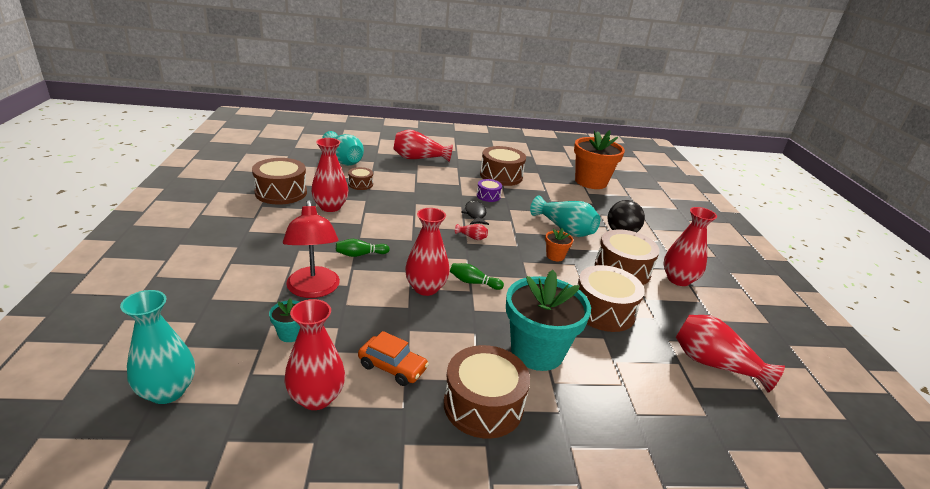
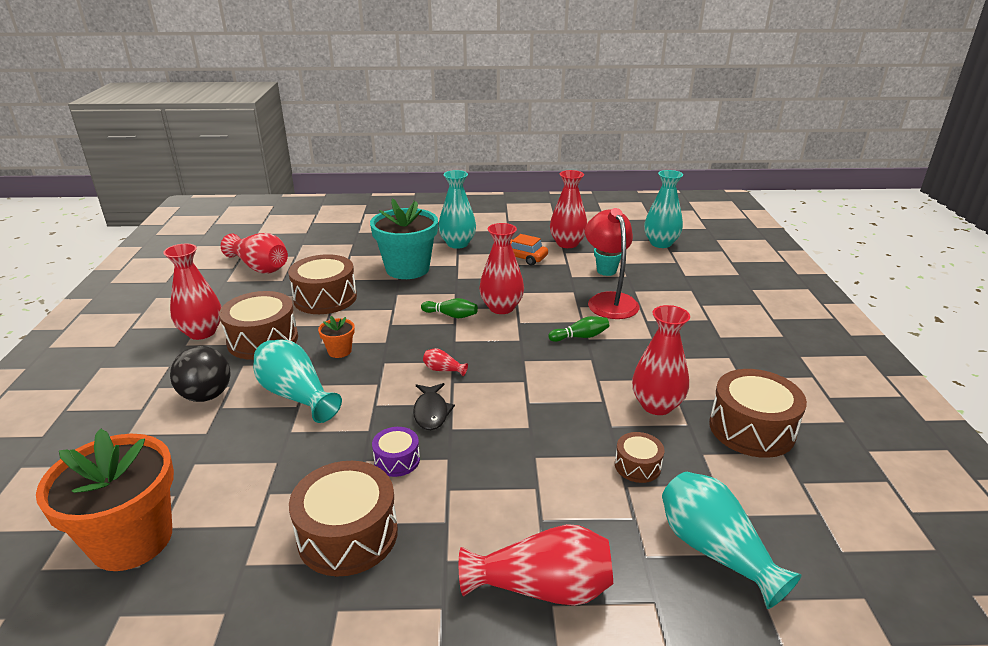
camera: 175 degrees left, 0 degrees up
brown drum [444,345,530,439] -> turquoise vase [438,170,476,249]

